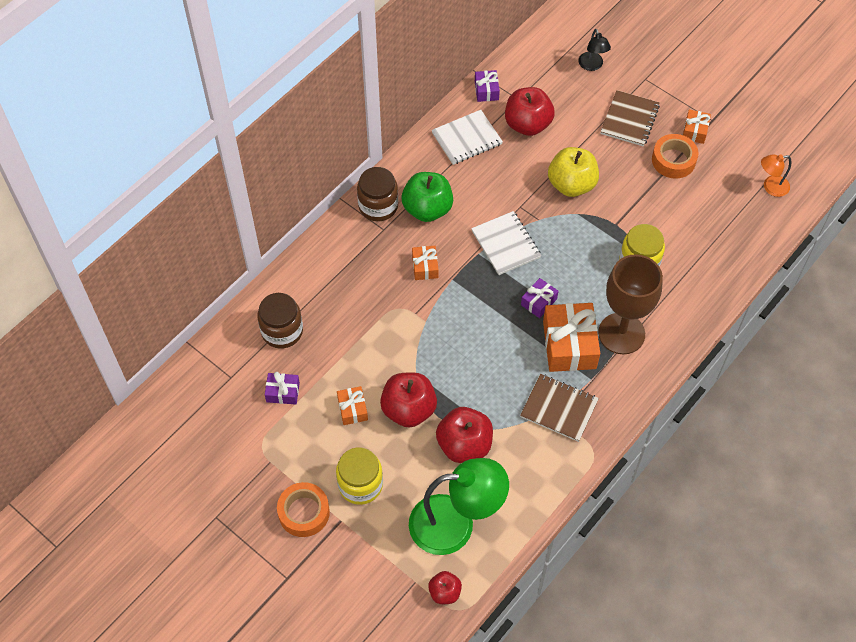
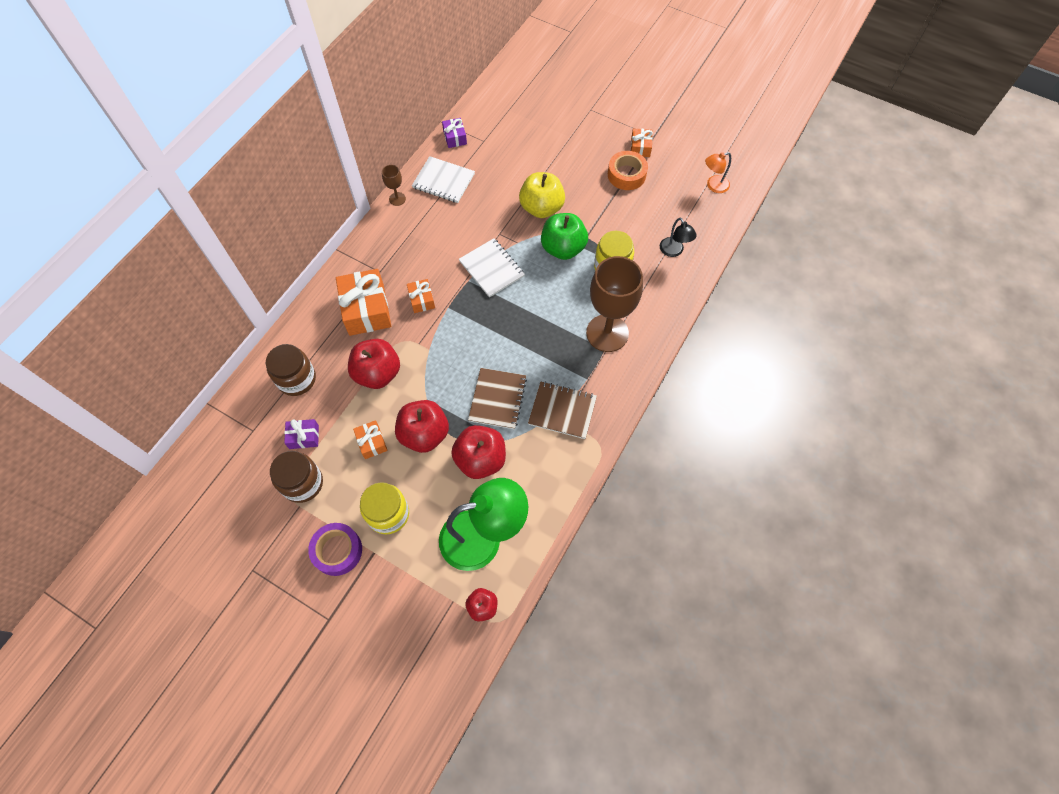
camera: 10 degrees left, 5 degrees up
orange tape [277,482,330,537] -> purple tape [308,523,362,576]
brown jar [357,167,398,221] -> brown jar moved to [270,451,323,503]
green apple [402,172,453,222] -> green apple moved to [541,213,588,260]
white notebook [431,110,503,165] -> white notebook turned 60 degrees clockwise [412,156,475,203]
red apple [505,87,555,136] -> red apple moved to [348,339,400,389]
purple gift [521,278,558,318] -> none
orange gift [543,303,600,372] -> orange gift moved to [336,269,391,336]
black lamp [578,29,611,71] -> black lamp moved to [660,218,697,257]
brown notebook [600,90,660,146] -> brown notebook moved to [468,368,527,429]
none -> brown goblet [382,165,406,206]

